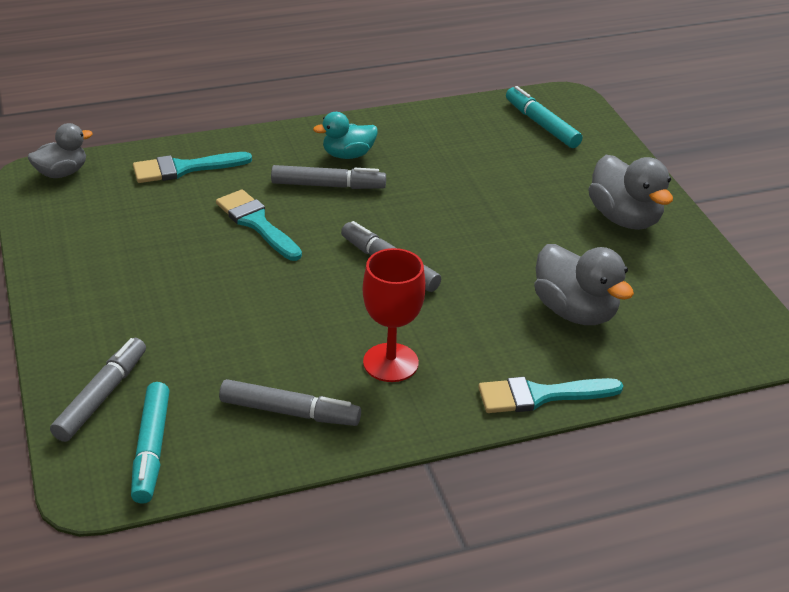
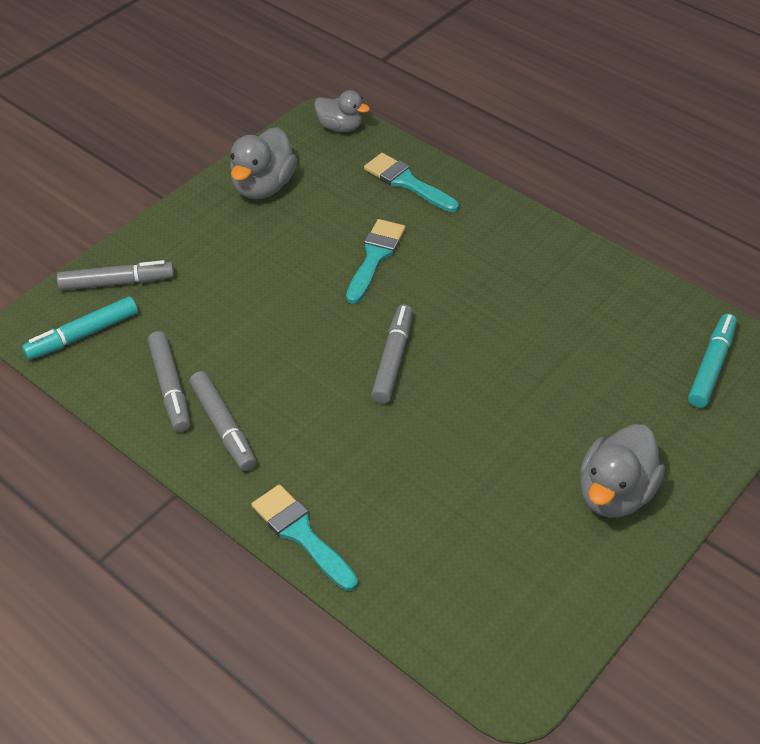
camera: 60 degrees right, 10 degrees up
grey marker [271,165,386,189] -> grey marker moved to [189,371,256,471]
turquoise duck [313,112,378,159] -> none
red goblet [363,248,426,382] -> none
grey duck [534,244,634,325] -> grey duck moved to [230,127,297,199]

